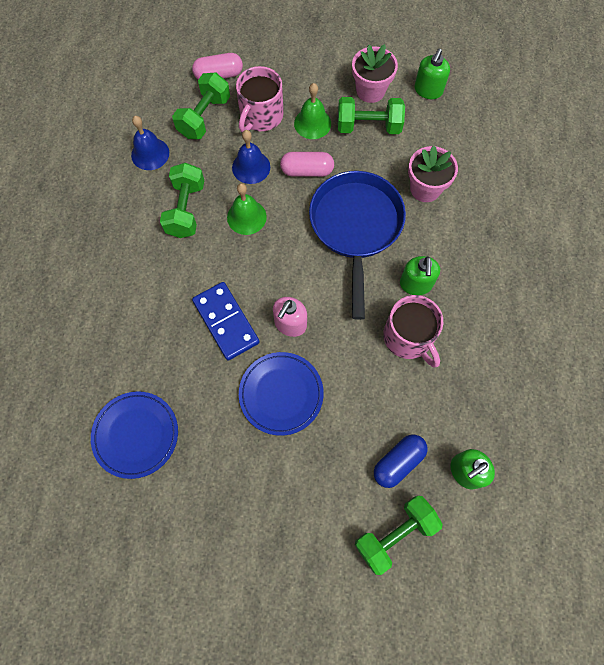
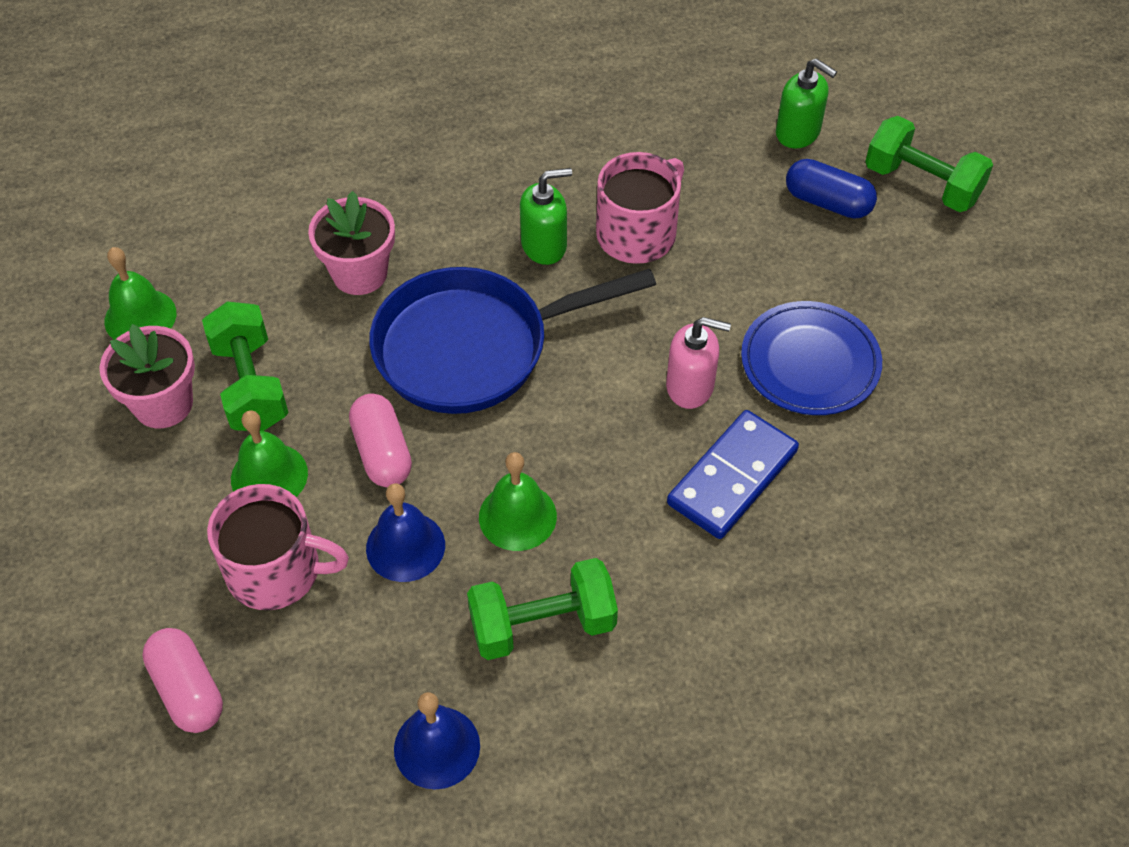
camera: 110 degrees left, 15 degrees down
blue plate [91,391,178,479] -> none
green dumbbell [172,73,230,139] -> none
green soap dispenser [414,49,450,99] -> green bell [104,247,176,340]

